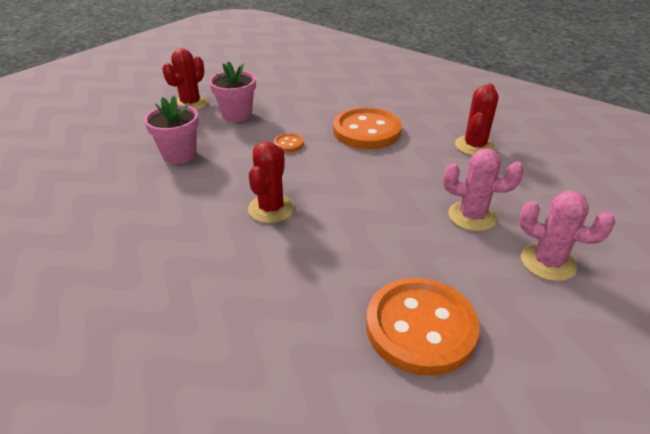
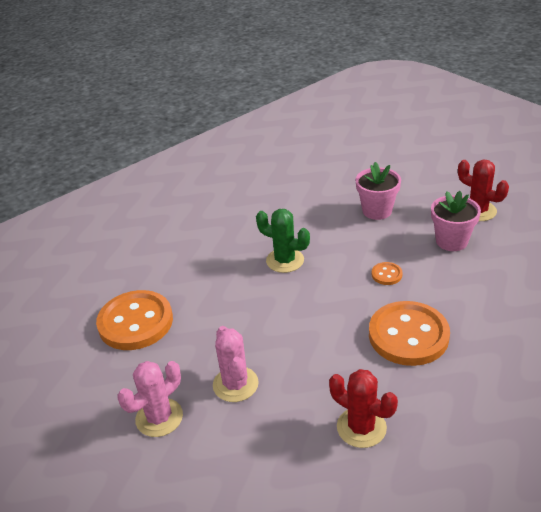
camera: 105 degrees right, 0 degrees up
red cactus [248,141,295,223] -> green cactus [256,209,310,273]
pink cactus [443,148,524,231] -> pink cactus turned 45 degrees counterclockwise [213,326,259,402]

